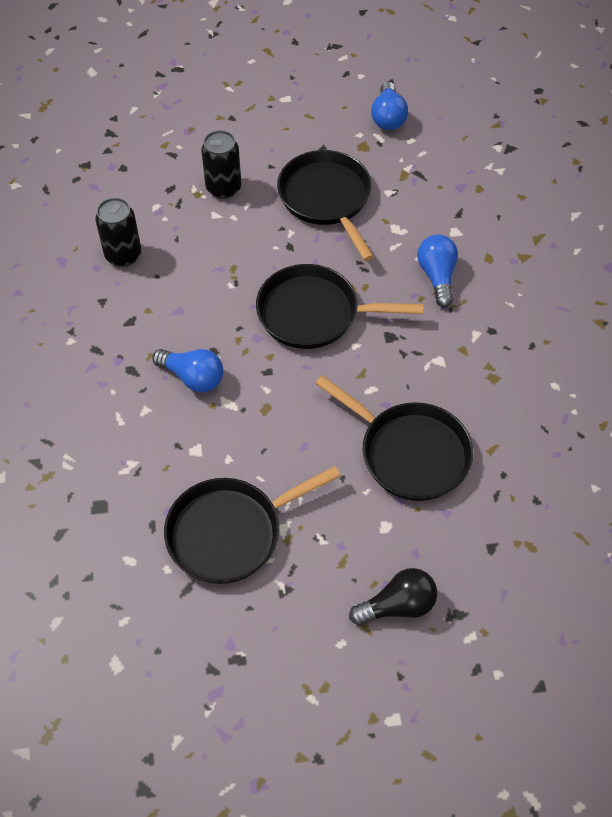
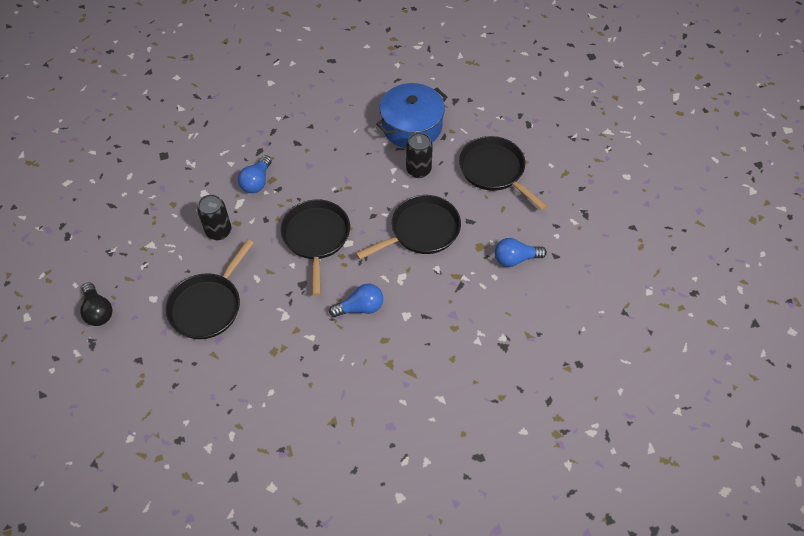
camera: 80 degrees right, 0 degrees up
black can [95,198,141,267] -> black can moved to [197,194,232,240]
black pan [164,466,341,584] -> black pan moved to [459,136,547,210]
none -> blue pot [376,83,447,148]

